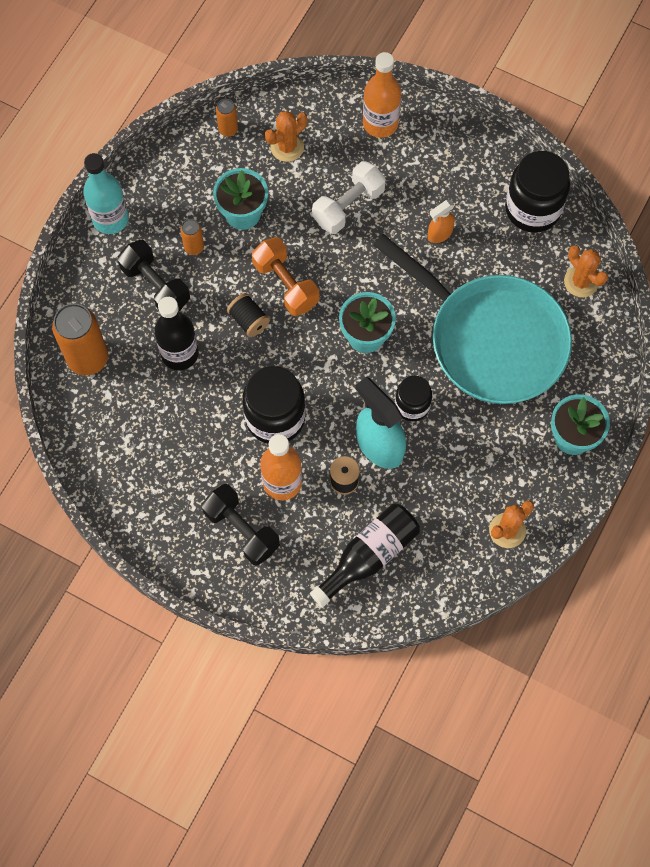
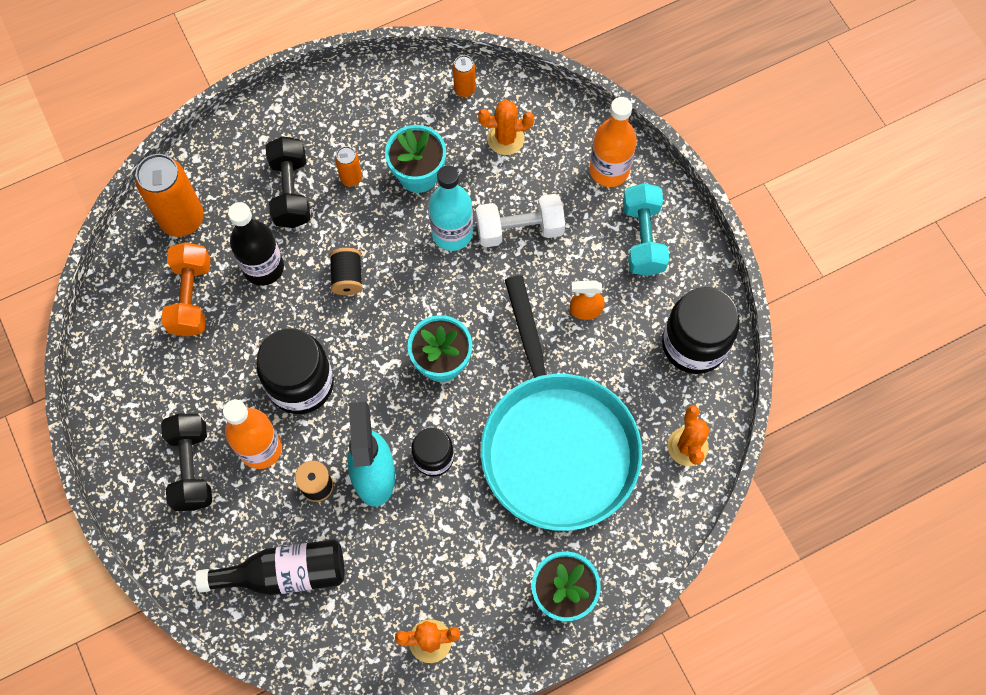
camera: 35 degrees right, 0 degrees up
turquoise bottle [83,153,129,234] -> turquoise bottle moved to [429,165,473,251]
orange dumbbell [252,237,319,316] -> orange dumbbell moved to [161,242,211,337]
none -> turquoise dumbbell [623,183,669,276]

